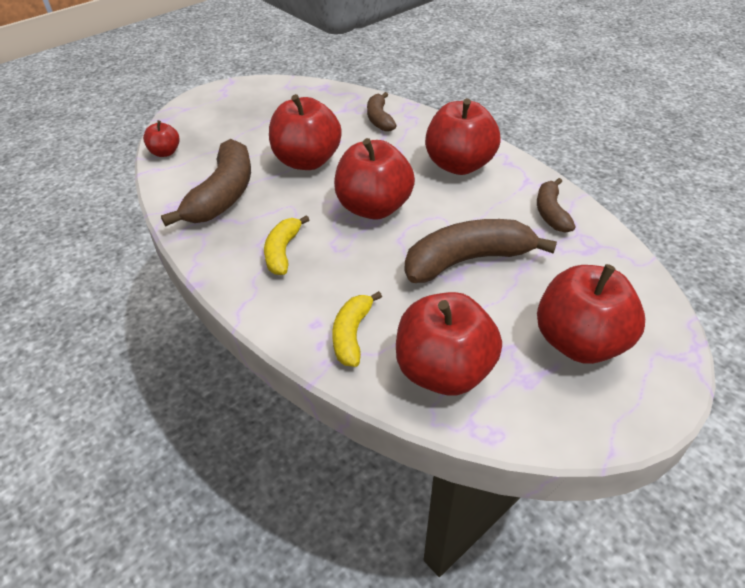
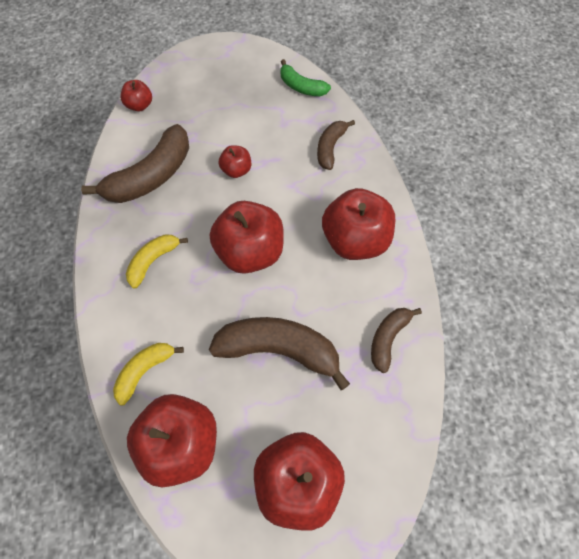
camera: 30 degrees right, 20 degrees up
red apple [269,94,342,170] -> red apple [219,145,251,178], size x0.49
none -> green banana [280,59,331,96]

